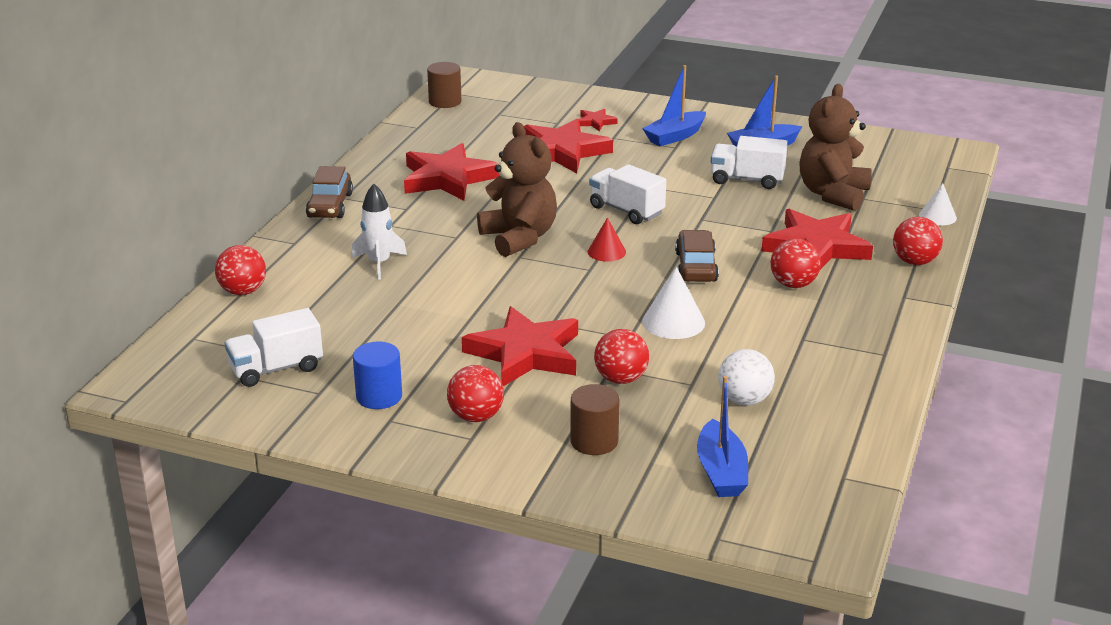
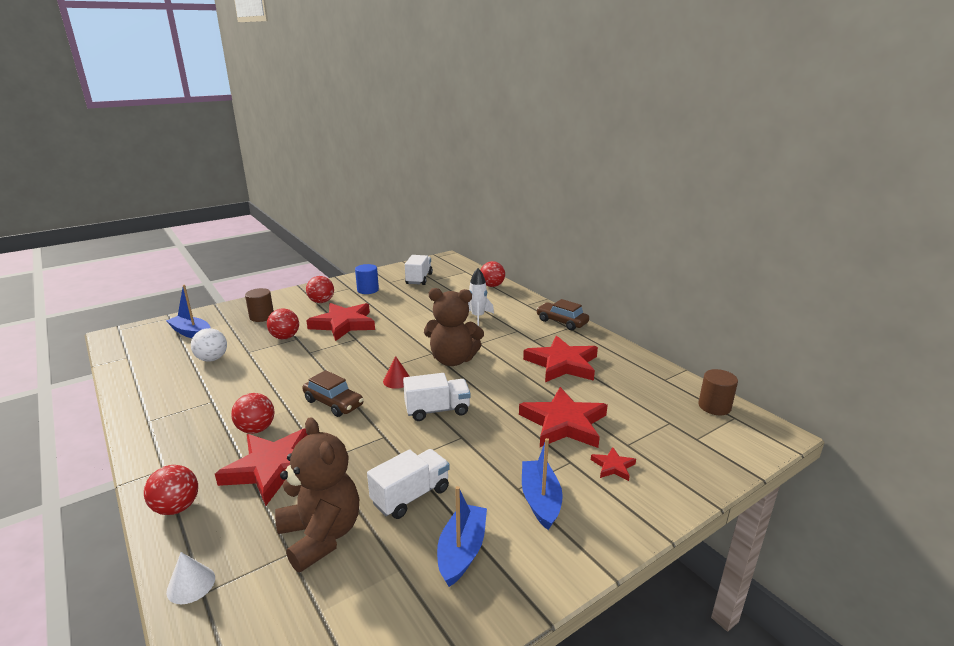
camera: 125 degrees right, 5 degrees down
white cone [642,267,705,339] -> none

